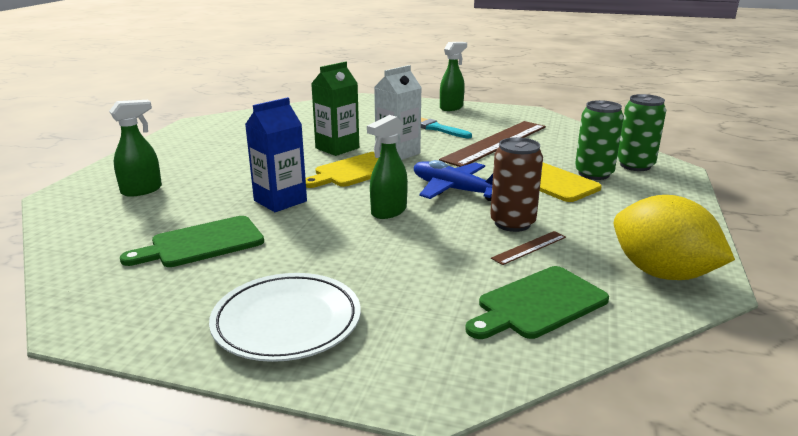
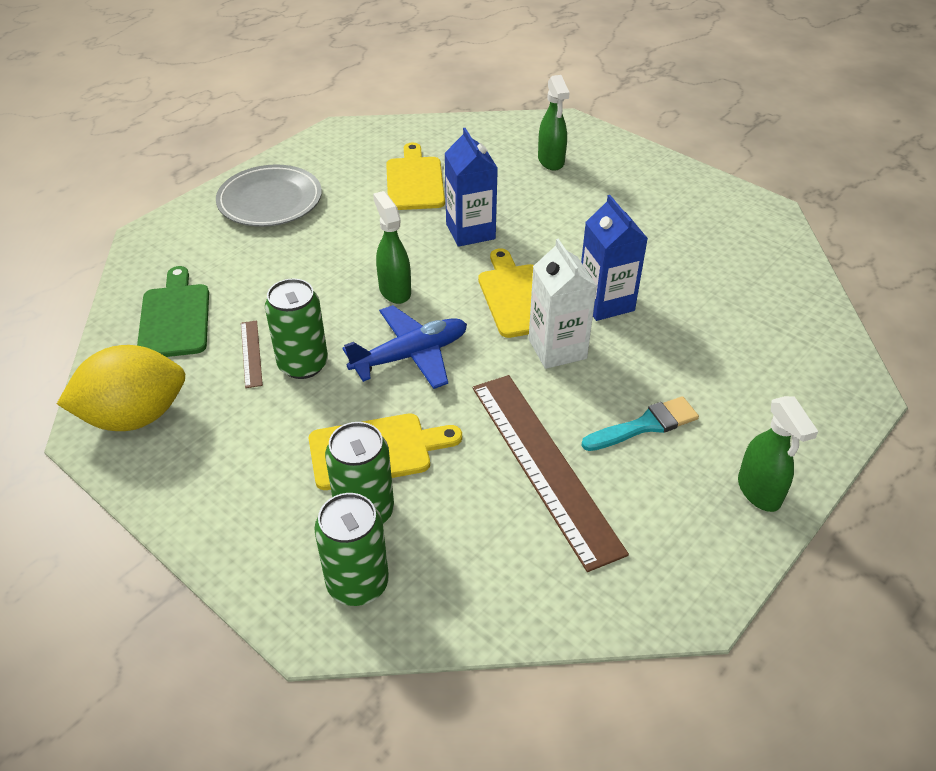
camera: 115 degrees right, 20 degrees up
green cutting board [120,216,264,267] -> yellow cutting board [386,143,445,210]
white plate [209,273,361,362] -> grey plate [216,164,322,227]
green carton [311,61,359,156] -> blue carton [581,195,648,321]
brown can [490,137,543,232] -> green can [265,278,328,379]

